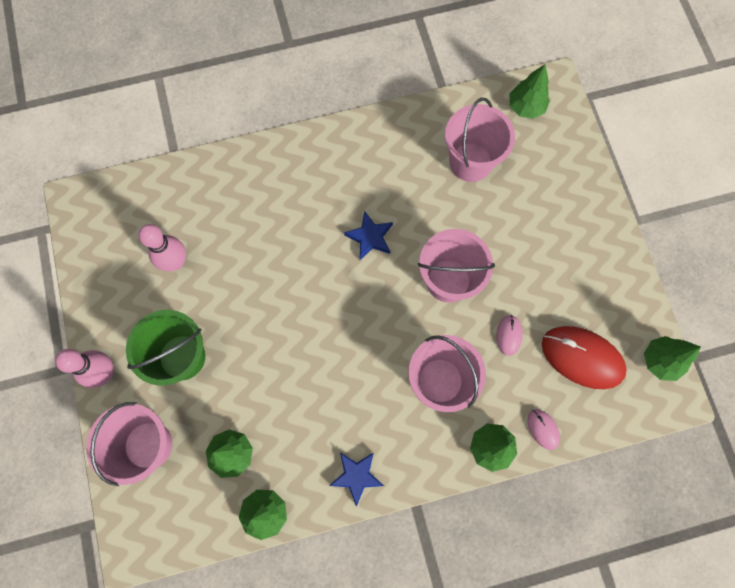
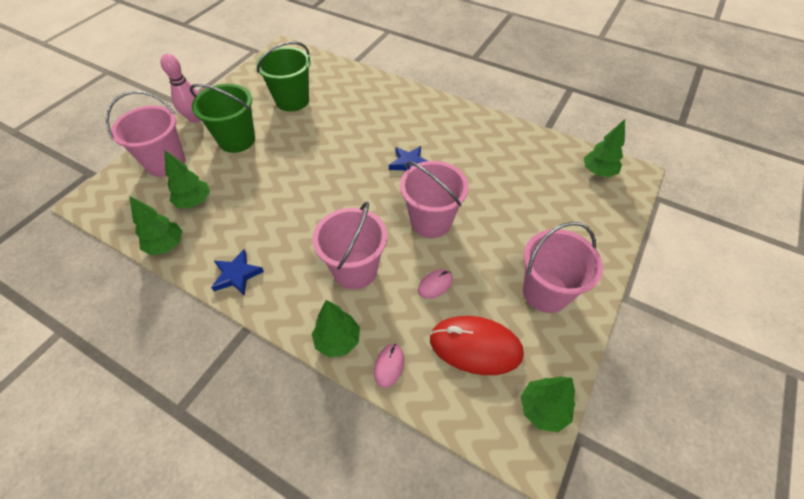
camera: 45 degrees right, 20 degrees down
pink bowling pin [138,224,186,271] -> green bucket [256,41,311,112]
pink bucket [445,98,515,182] -> pink bucket moved to [523,222,603,313]
red mouse [542,326,627,389] -> red mouse turned 60 degrees counterclockwise [430,316,524,375]

